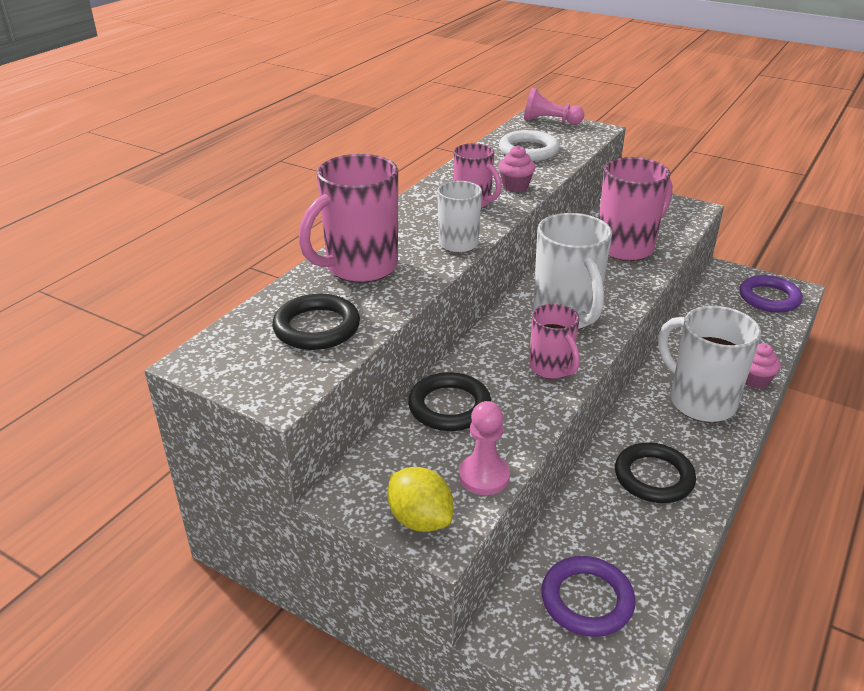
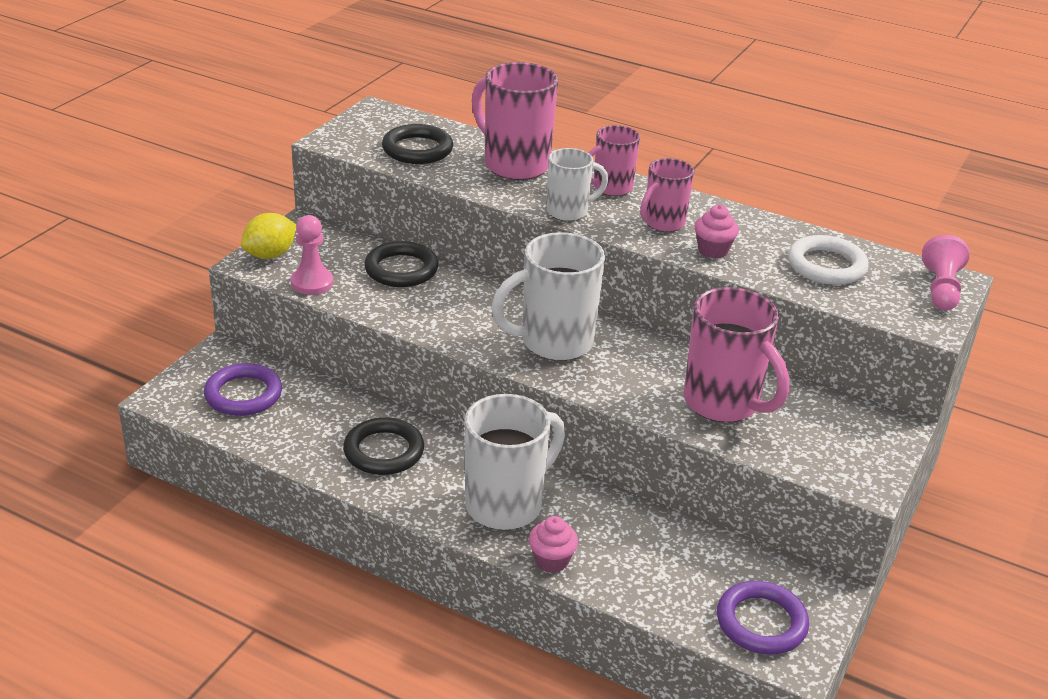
camera: 85 degrees right, 0 degrees up
pink mug [530,304,580,379] -> pink mug moved to [588,125,640,196]

